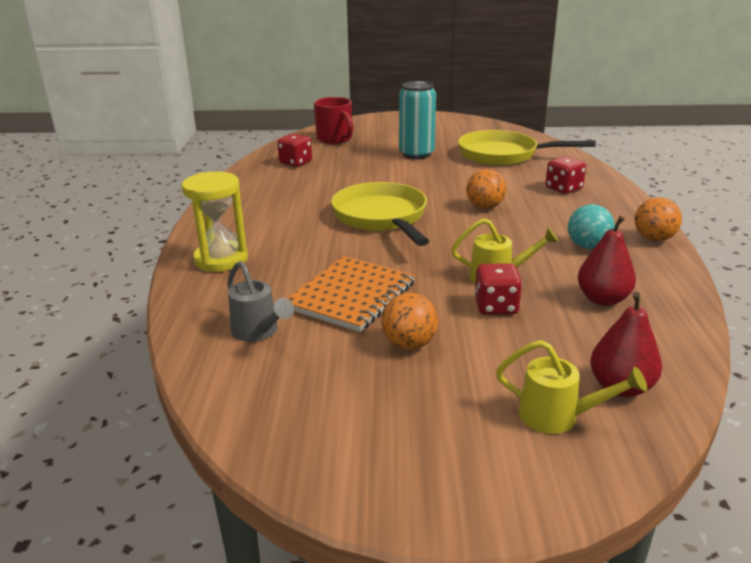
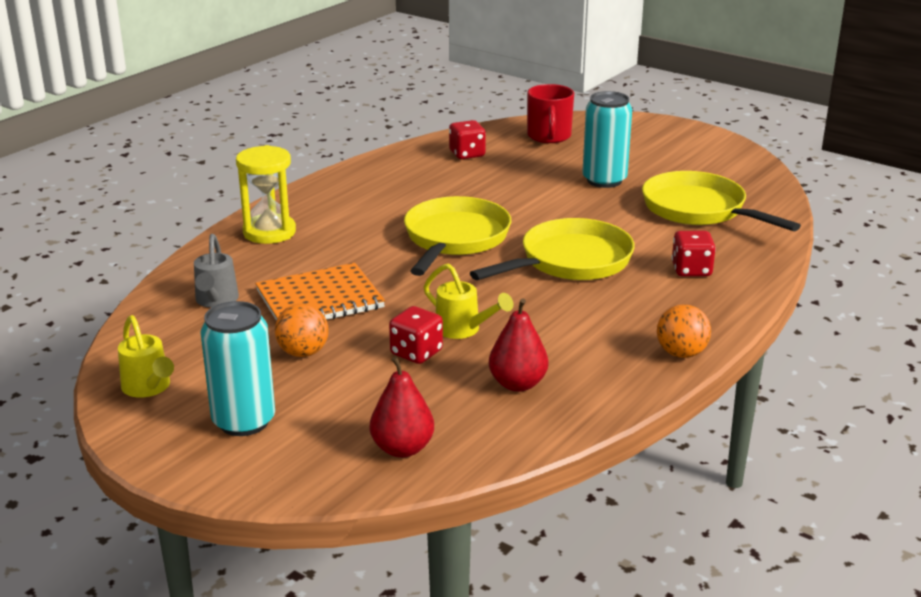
camera: 35 degrees right, 0 degrees up
orange ball [466,169,506,209] -> yellow pan [470,218,635,280]
yellow watering can [496,340,647,434] -> yellow watering can moved to [118,315,174,398]
turquoise ball [568,204,615,249] -> none
none -> turquoise can [201,301,275,436]

